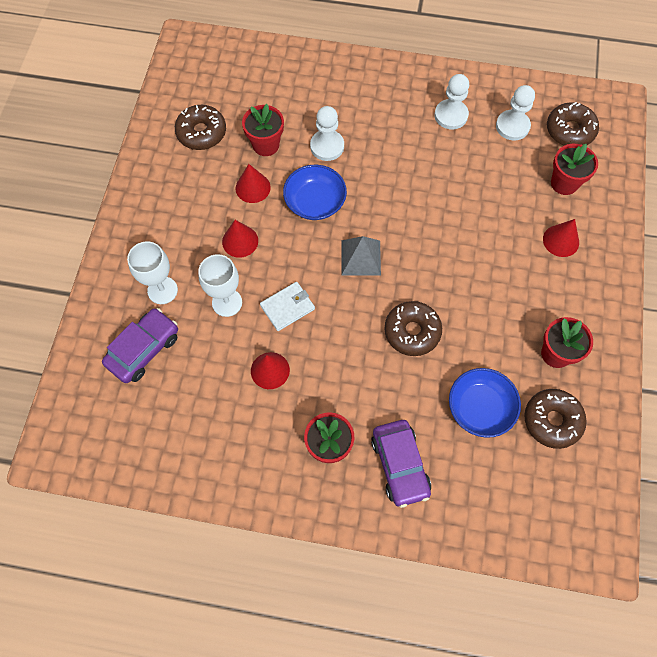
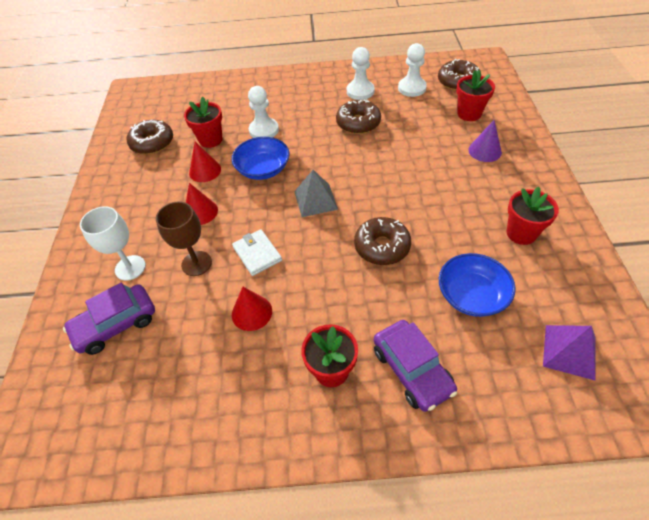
camera: 10 degrees left, 15 degrees down
purple car [102,308,178,383] -> purple car turned 150 degrees counterclockwise [63,283,155,355]
white goblet [198,254,242,317] -> brown goblet [156,201,212,276]
white wallet [260,282,315,331] -> white wallet turned 75 degrees counterclockwise [232,229,282,276]
brown donut [524,389,587,449] -> brown donut moved to [336,100,381,134]
red cone [543,219,579,257] -> purple cone [468,120,502,162]
none -> purple pyramid [543,325,596,380]

